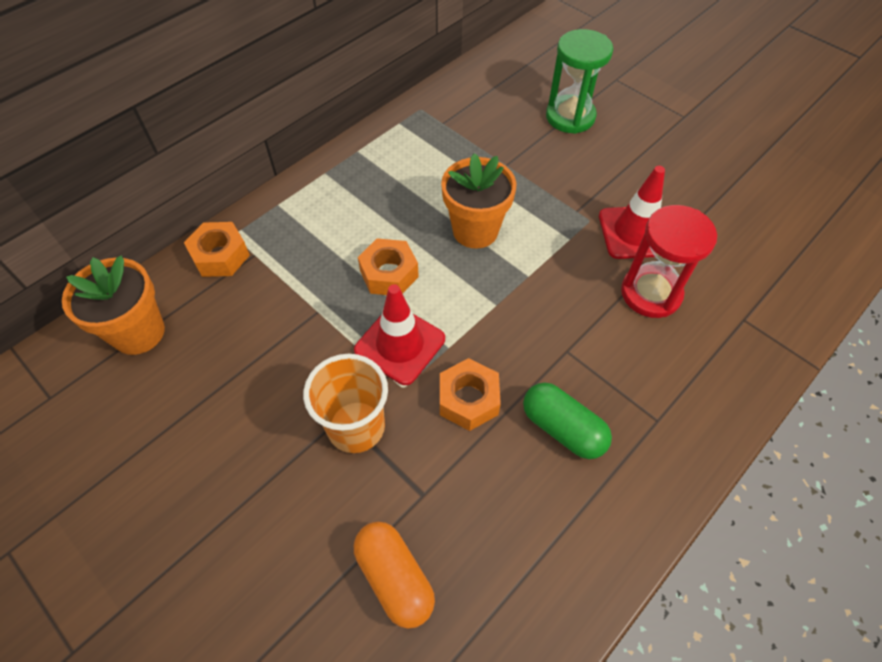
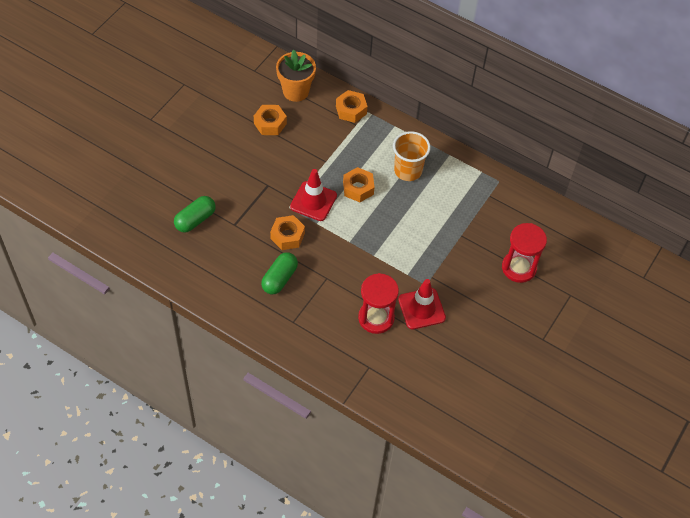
camera: 75 degrees right, 0 degrees up
orange cup [303,354,388,453] -> orange cup moved to [393,131,431,181]
orange capsule [354,522,435,629] -> green capsule [174,196,216,233]
orange flower pot [441,153,516,249] -> none
green hourglass [546,29,613,134] -> red hourglass [502,223,547,283]
none -> orange nut [254,105,287,135]

